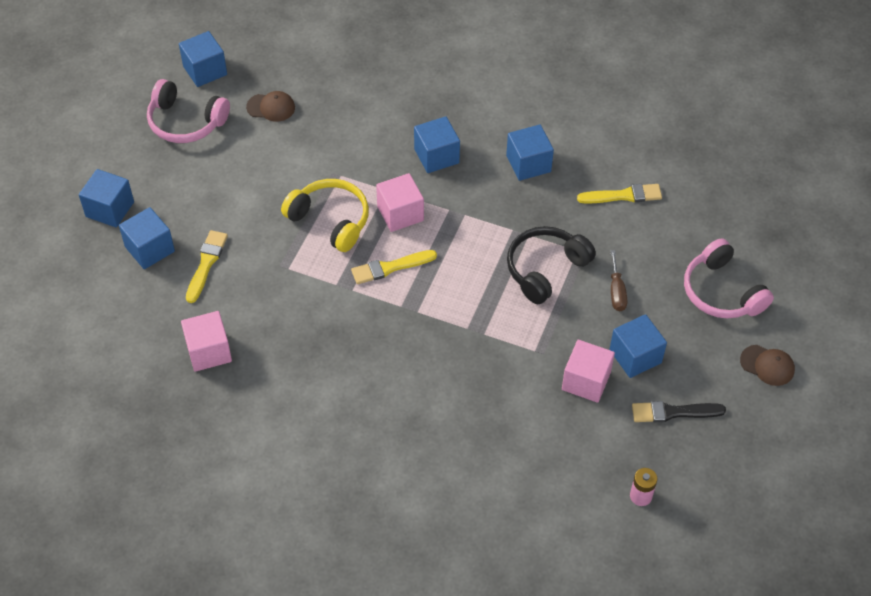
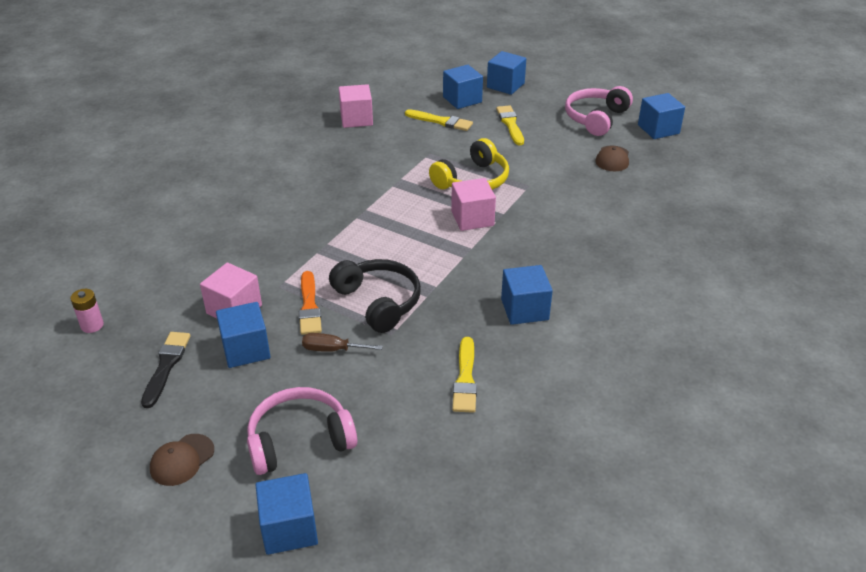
camera: 100 degrees right, 15 degrees down
yellow brush [351,250,437,284] -> yellow brush moved to [496,106,524,145]
blue cube [414,116,460,173] -> blue cube moved to [255,473,318,555]
none -> orange brush [299,271,322,335]

